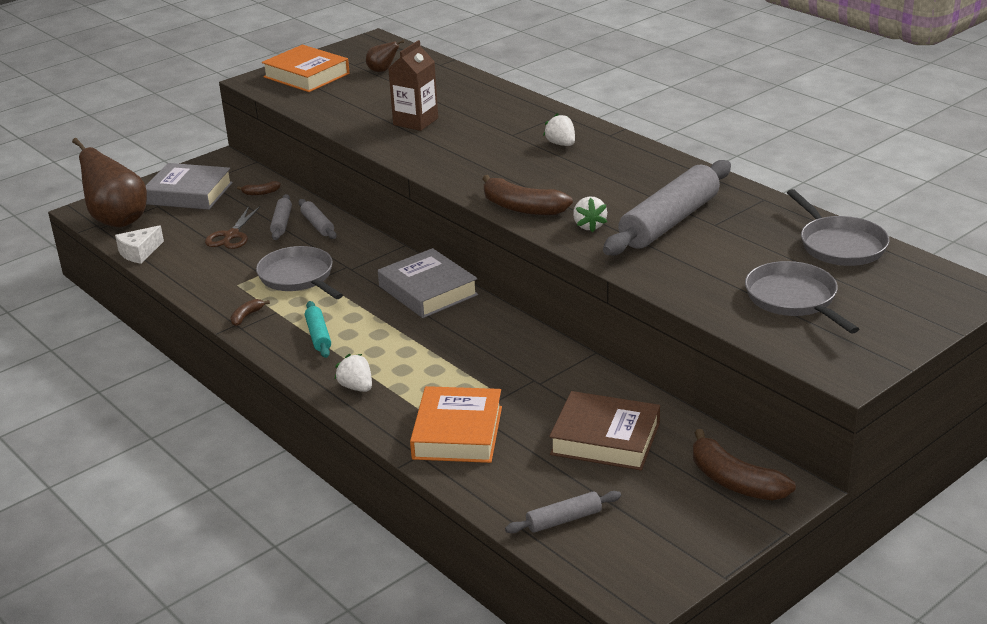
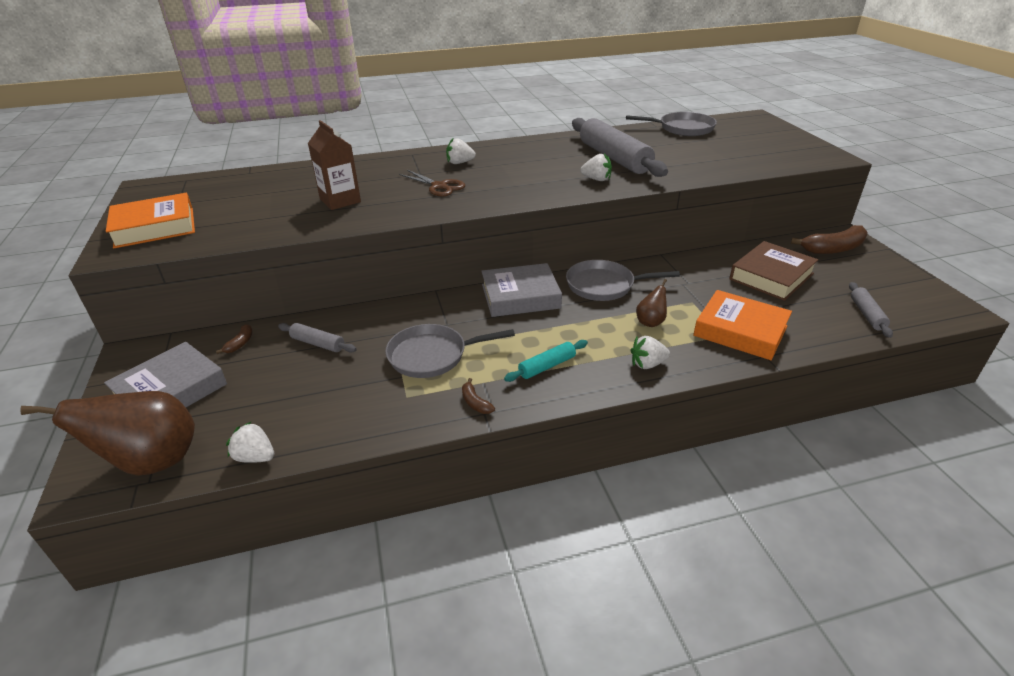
camera: 65 degrees left, 5 degrees up
white cheese [115,225,164,264] -> white strawberry [226,421,274,463]
brown scissors [205,206,260,249] -> brown scissors moved to [399,170,465,197]
grey rolling pin [298,199,337,239] -> none
turquoise rolling pin [305,301,331,358] -> turquoise rolling pin turned 45 degrees counterclockwise [504,340,588,382]
brown pear [366,40,404,72] -> brown pear moved to [636,279,667,327]
brown banana [482,175,573,216] -> none
grey pan [745,261,859,334] -> grey pan moved to [566,260,680,301]

